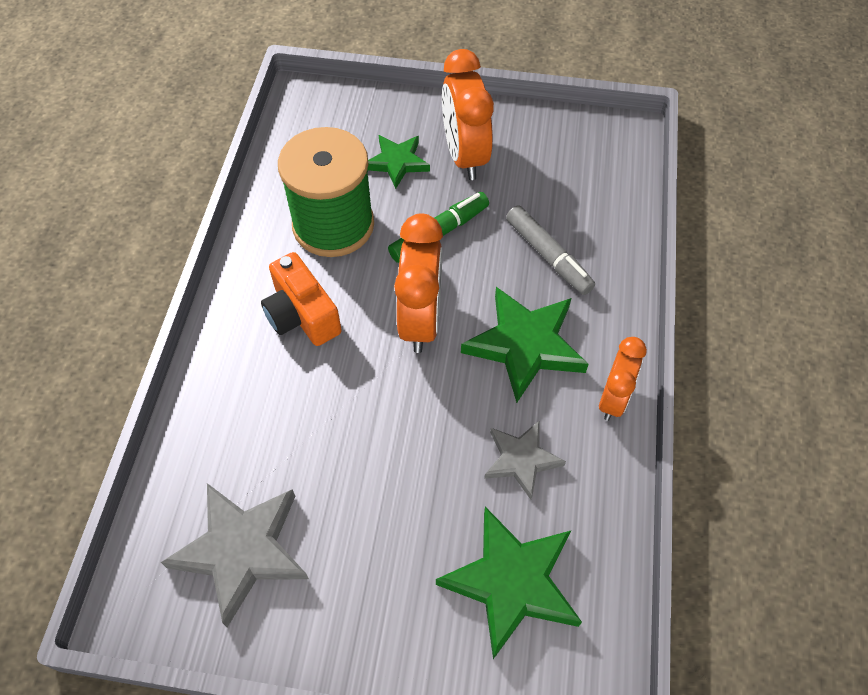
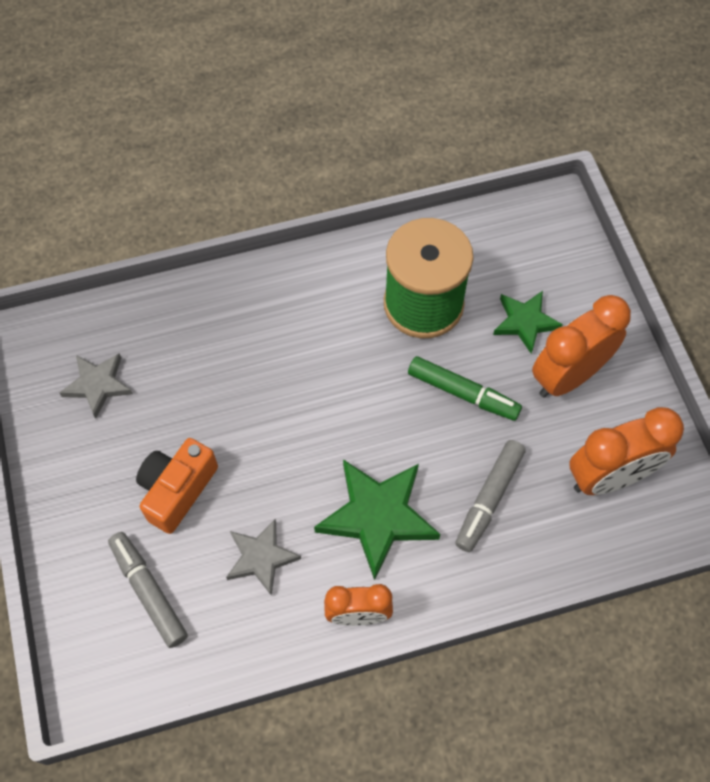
camera: 65 degrees right, 5 degrees up
grey star [161,483,309,627] -> grey star [59,353,133,419], size x0.60
orange camera [261,252,342,346] -> orange camera moved to [136,438,218,534]
orange clock [394,214,443,353] -> orange clock moved to [569,407,684,495]
green star [436,507,582,659] -> grey marker [108,532,188,648]

